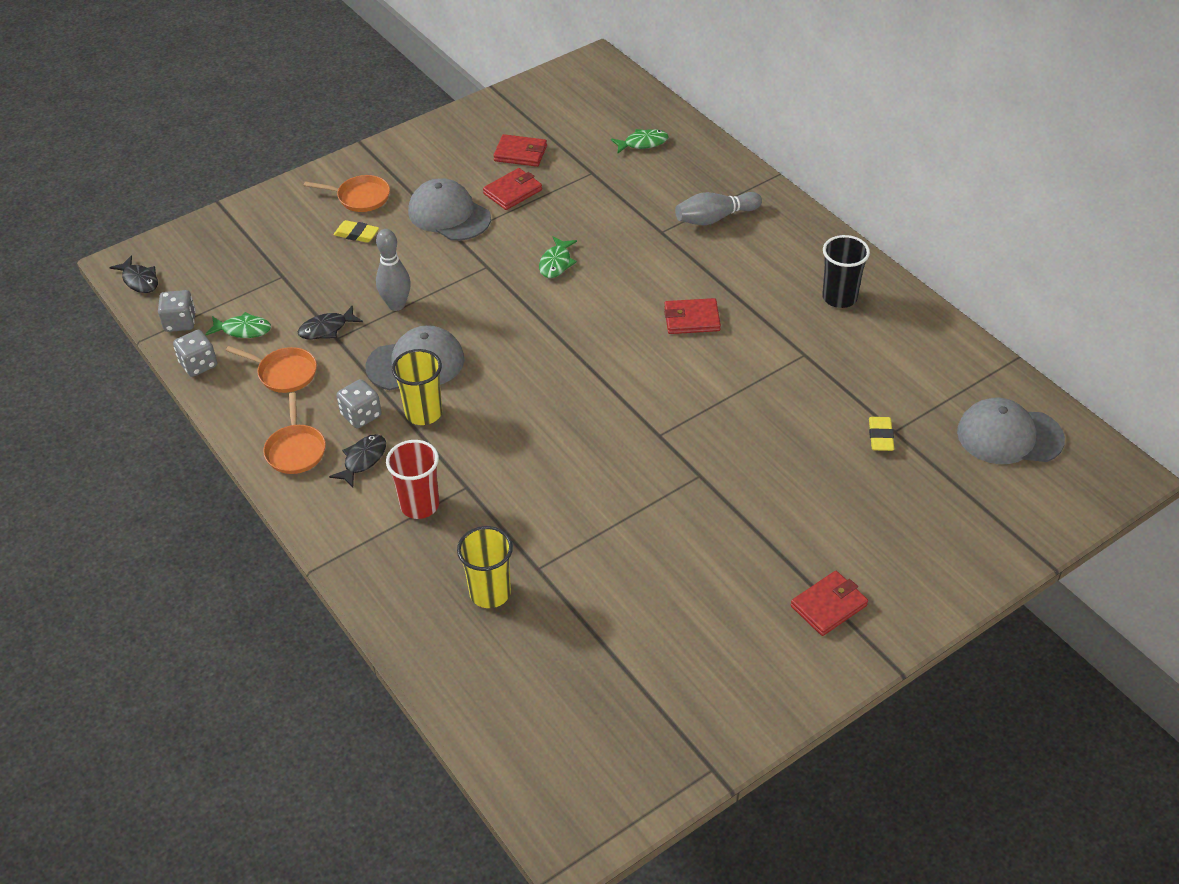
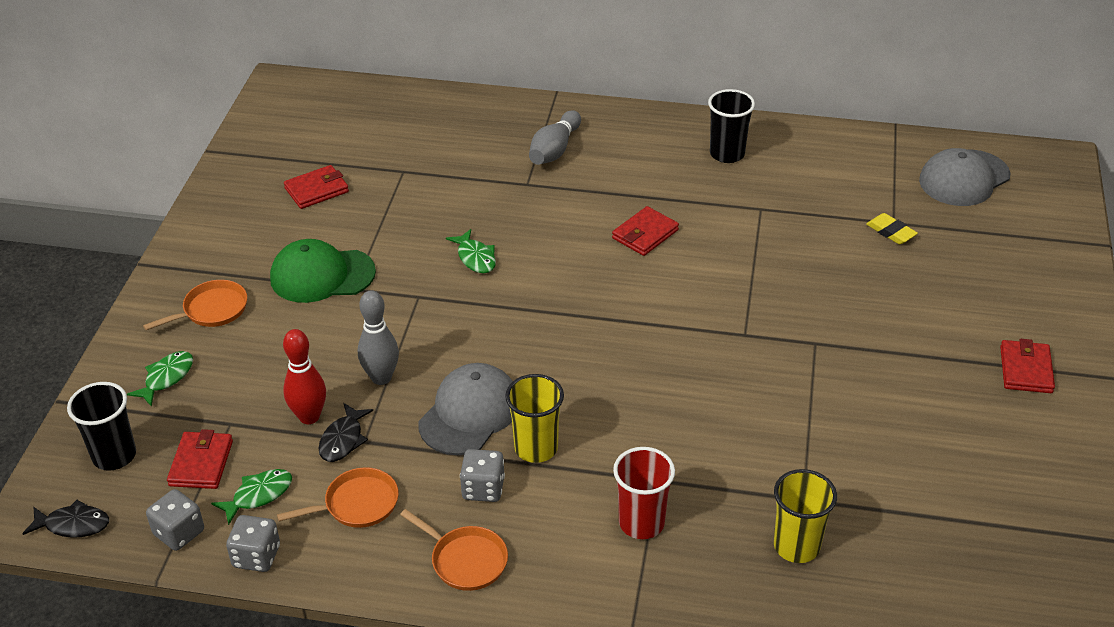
camera: 45 degrees left, 5 degrees down
black fish [329,434,386,488] -> none
yellow eraser [334,220,379,243] -> none
grey cap [408,178,491,241] -> green cap [270,239,376,303]
red wallet [483,168,542,210] -> red wallet moved to [167,429,233,489]
green fish [611,129,668,154] -> green fish moved to [127,351,193,407]
none -> black cup [67,382,136,471]
none -> red bowling pin [283,329,326,424]

